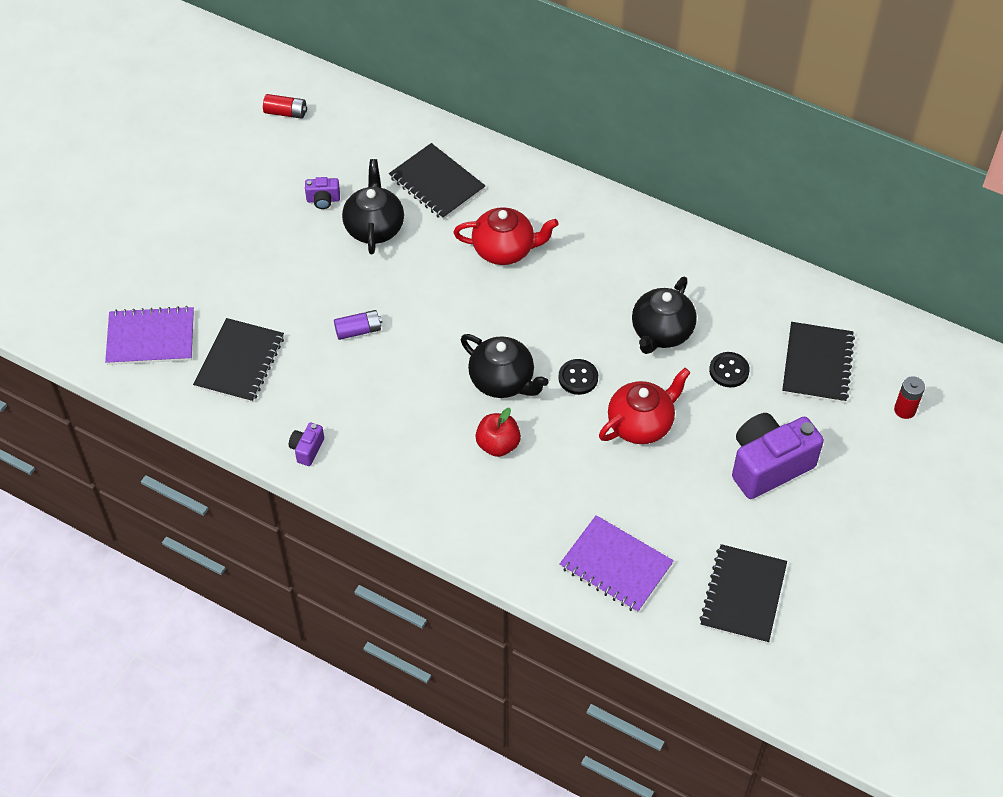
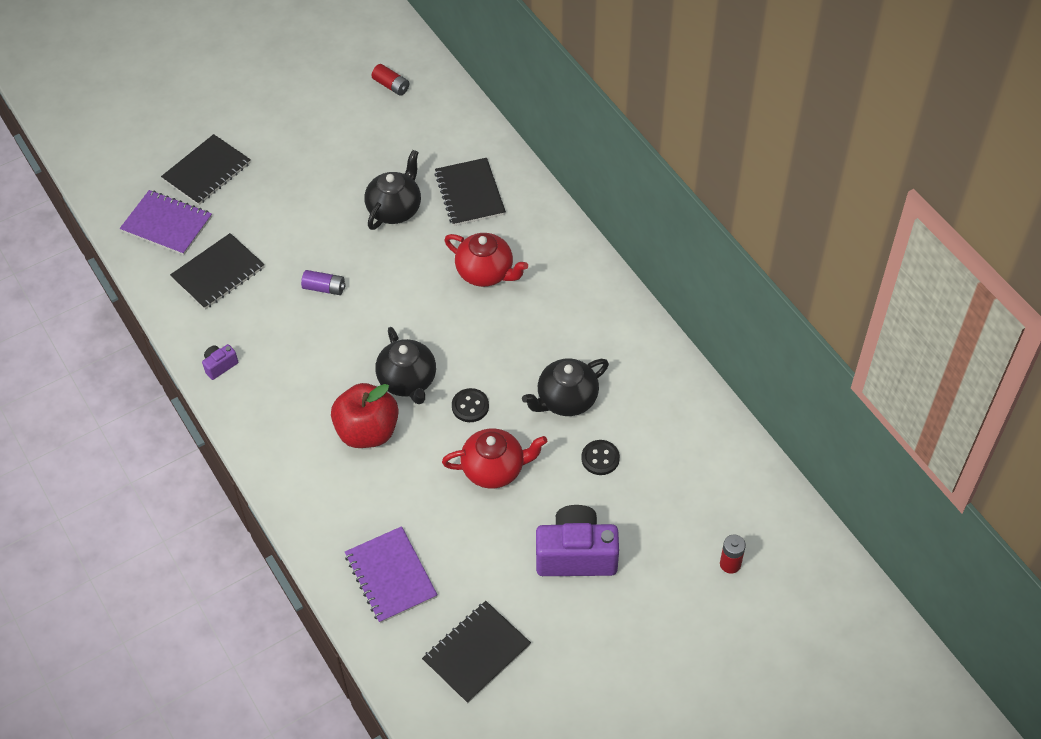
camera: 30 degrees right, 0 degrees up
purple camera [305,177,340,209] -> none
red apple [475,408,521,457] -> red apple [331,383,399,448], size x1.61
black notebook [782,322,855,403] -> black notebook moved to [161,134,251,205]

